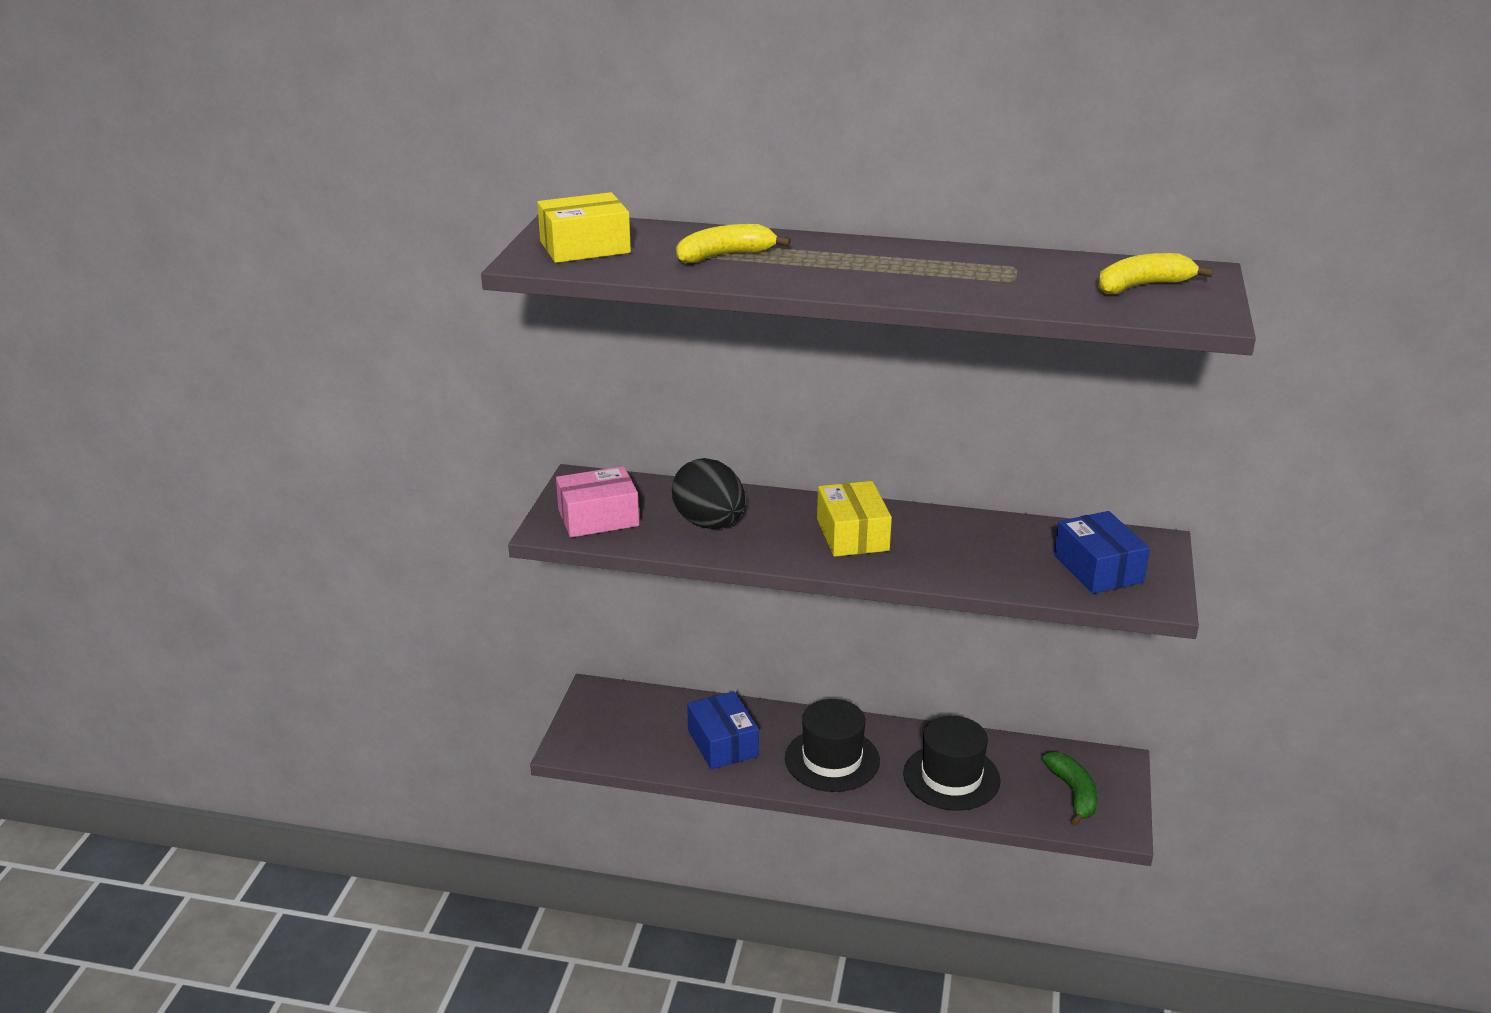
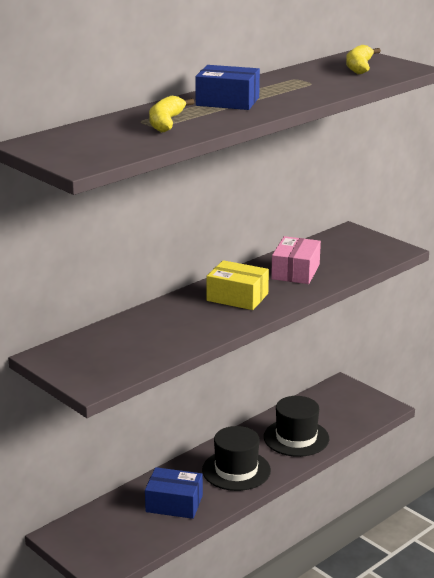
camera: 55 degrees left, 5 degrees down
yellow box [537,192,631,263] -> none
pink box [556,466,639,537] -> pink box moved to [271,236,321,284]
black egg [672,458,745,529] -> none
green banana [1042,752,1098,826] -> none
blue box [1054,511,1150,594] -> blue box moved to [195,65,260,110]

